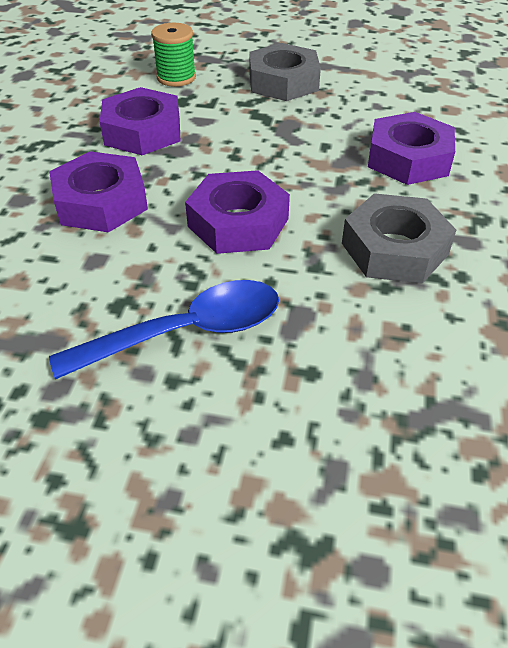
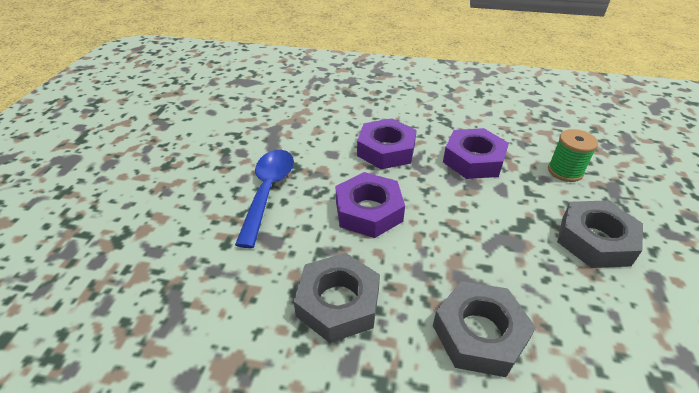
camera: 90 degrees right, 5 degrees down
blue spoon [49,280,279,379] -> blue spoon turned 150 degrees counterclockwise [235,150,294,248]
purple nut [368,112,455,185] -> grey nut [433,281,536,377]

